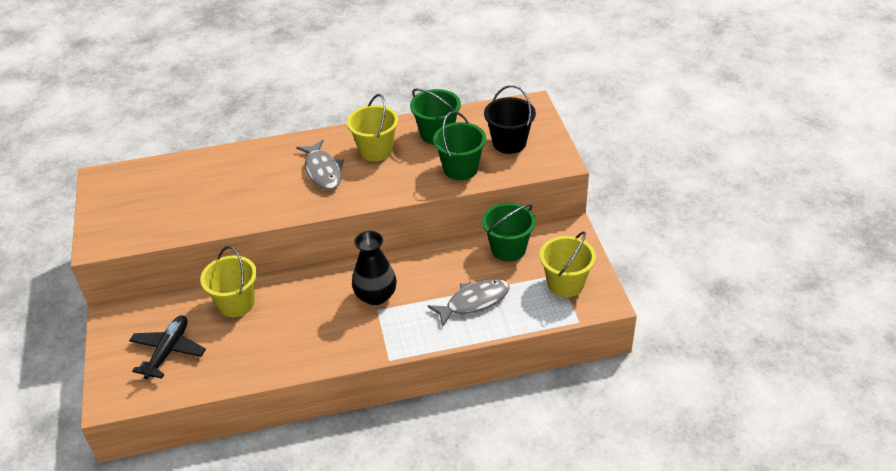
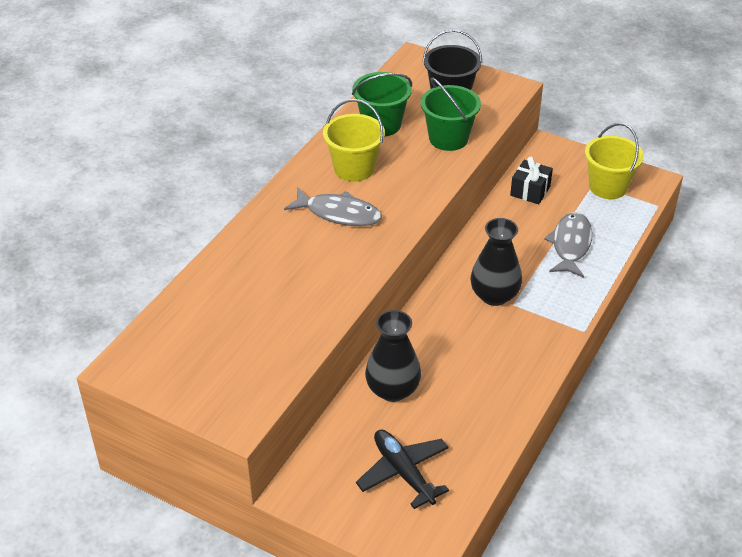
camera: 50 degrees left, 0 degrees up
yellow bucket [200,246,257,317] -> black vase [365,310,421,402]
green bucket [482,203,536,262] -> black gift [510,157,553,204]

